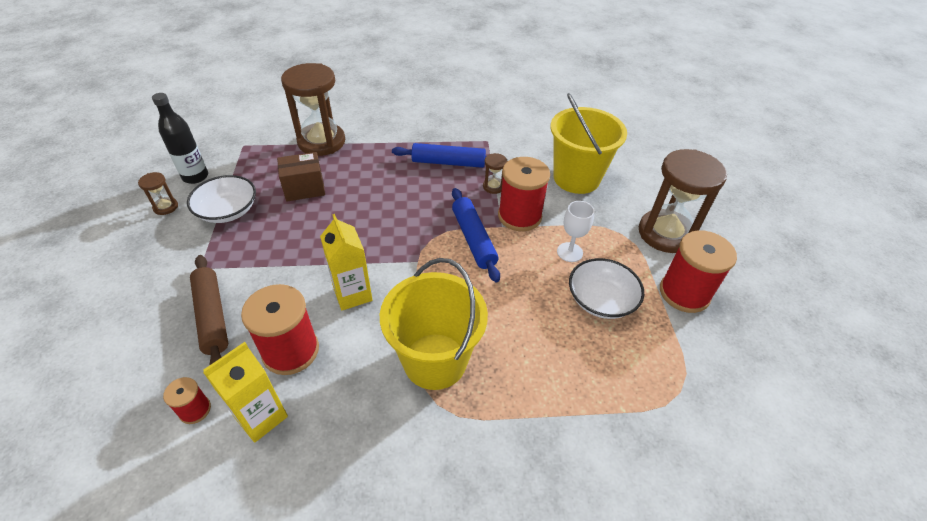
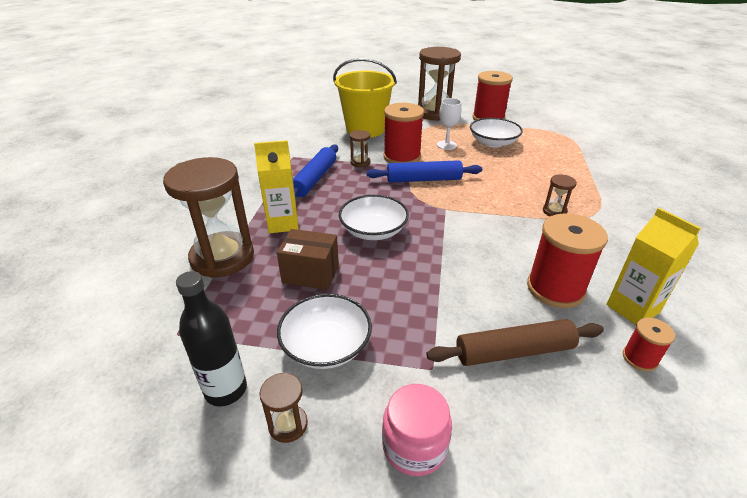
camera: 75 degrees left, 10 degrees down
brown box [277,152,325,201] -> brown box turned 75 degrees counterclockwise [277,229,339,290]
yellow carton [320,214,372,310] -> yellow carton moved to [254,140,299,233]
yellow bucket [380,258,488,390] -> brown hourglass [543,174,577,217]
none -> white bowl [339,195,409,240]
none -> pink jar [382,384,452,476]

